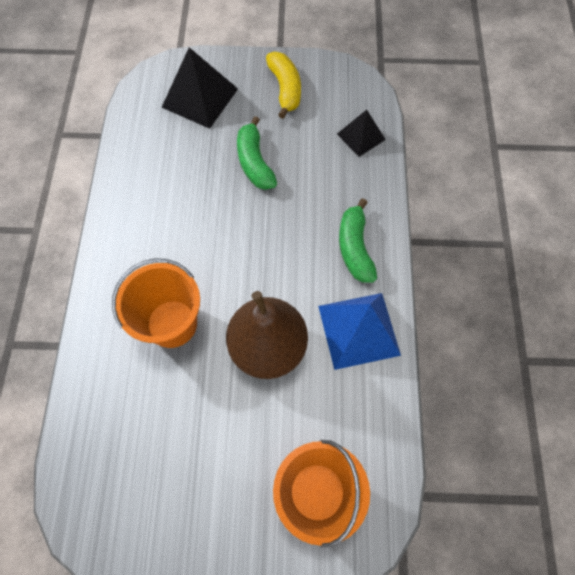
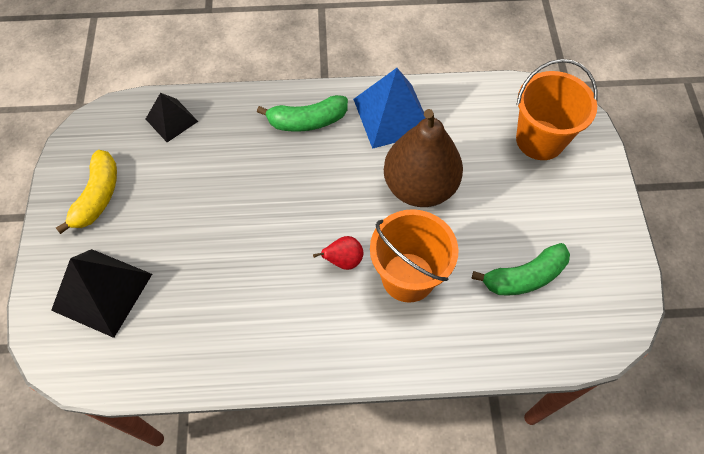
camera: 95 degrees left, 5 degrees down
green banana [237,116,277,190] -> green banana moved to [472,243,570,295]
yellow banana [266,52,301,119] -> yellow banana turned 120 degrees clockwise [56,150,117,234]
none -> red pear [313,236,363,270]

